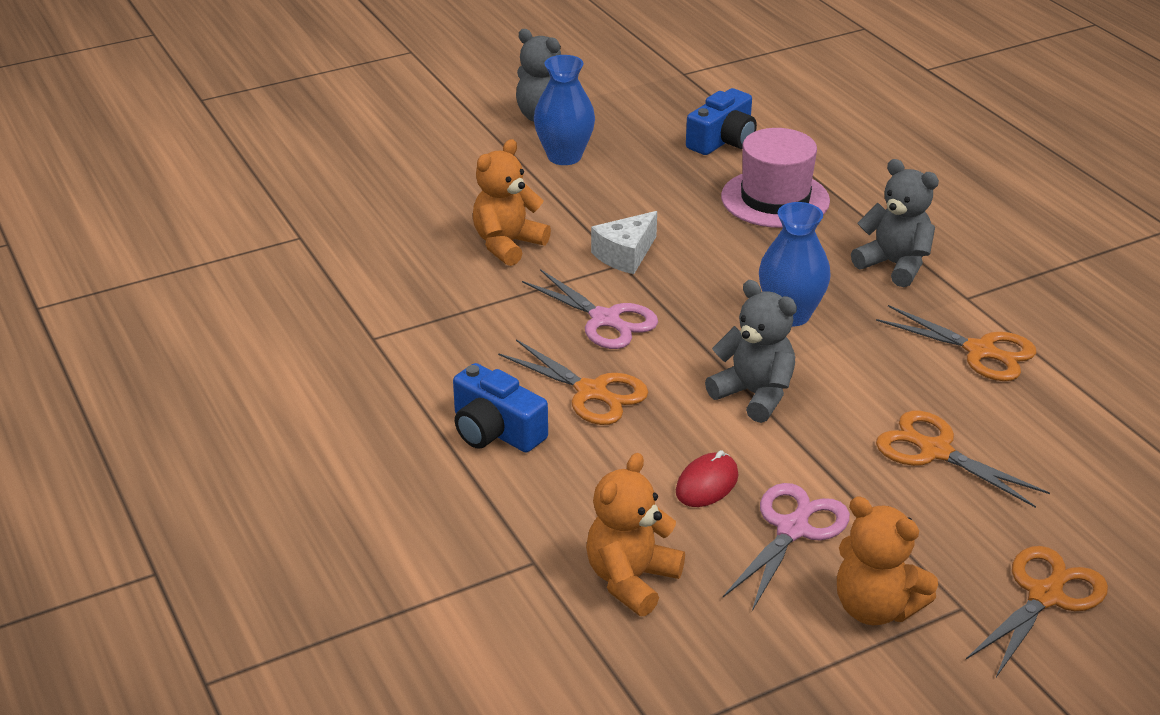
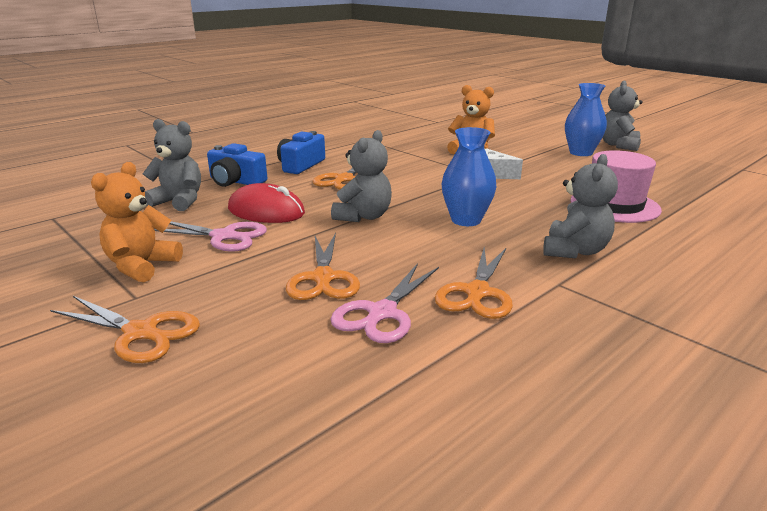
camera: 75 degrees right, 10 degrees down
pink scissors [522,269,658,349] -> pink scissors moved to [330,263,439,343]
orange teddy bear [586,453,685,616] -> grey teddy bear [143,119,201,211]
red mouse [676,450,738,507] -> red mouse [228,183,305,223], size x1.62
blue camera [686,88,757,155] -> blue camera moved to [207,143,267,187]
orange scissors [876,411,1050,508] -> orange scissors turned 150 degrees clockwise [286,233,360,300]

